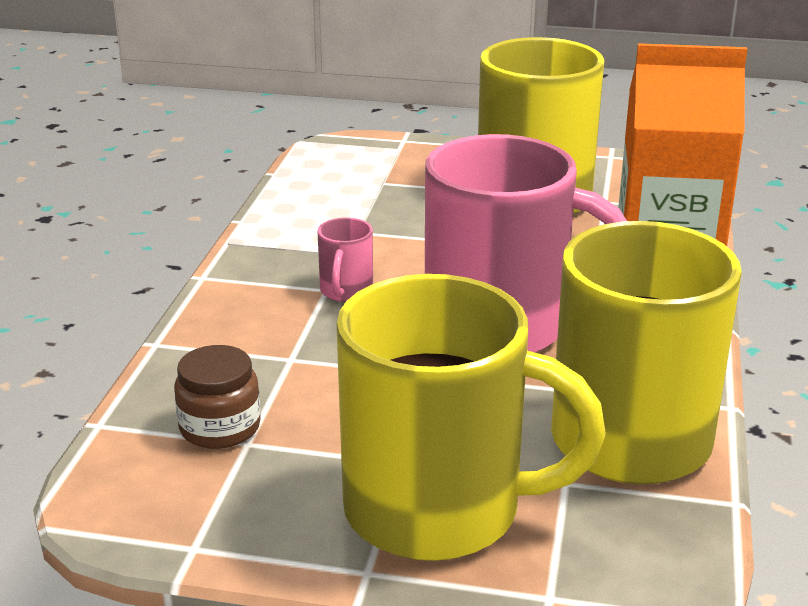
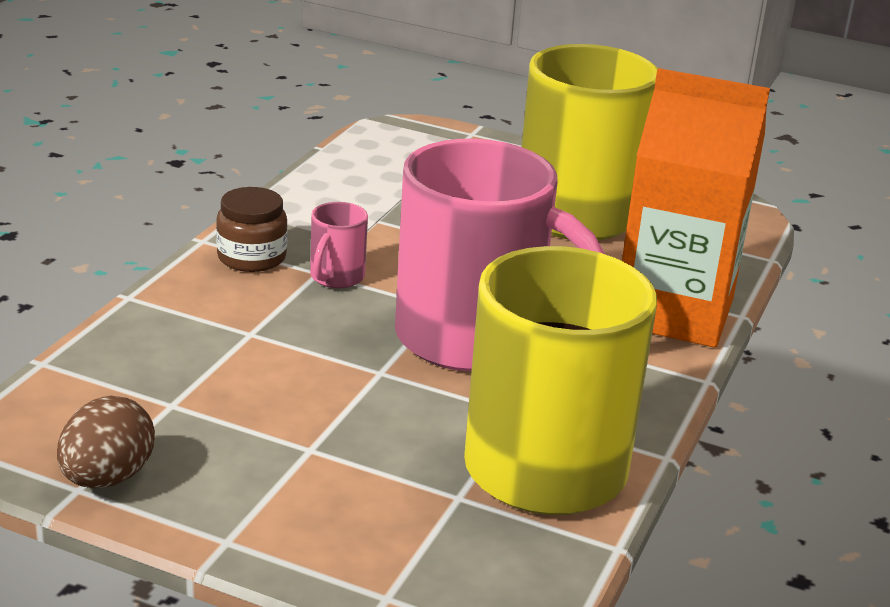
camera: 10 degrees right, 0 degrees up
brown jar [174,345,261,449] -> brown jar moved to [216,187,288,272]
yellow mug [336,274,605,561] -> none
none -> brown egg [57,396,155,488]

